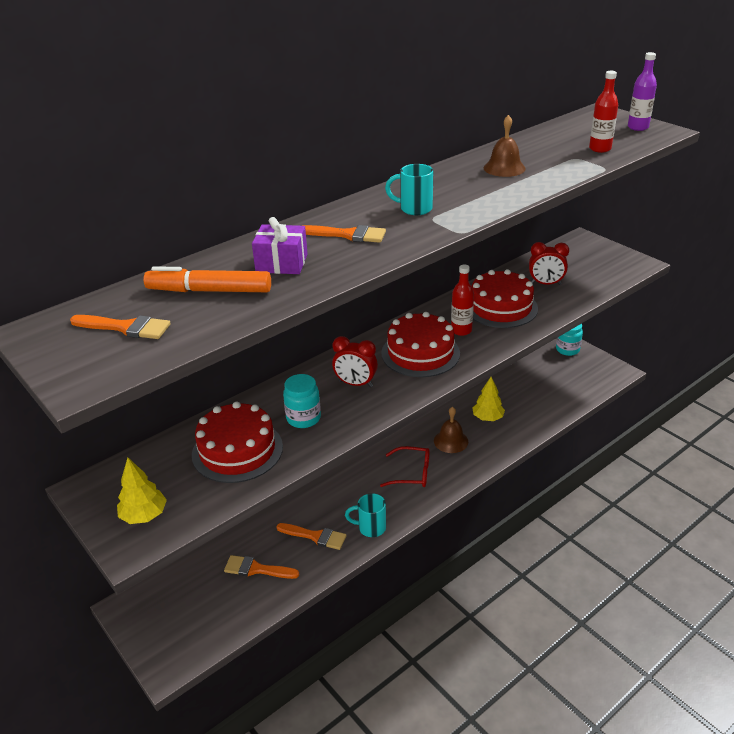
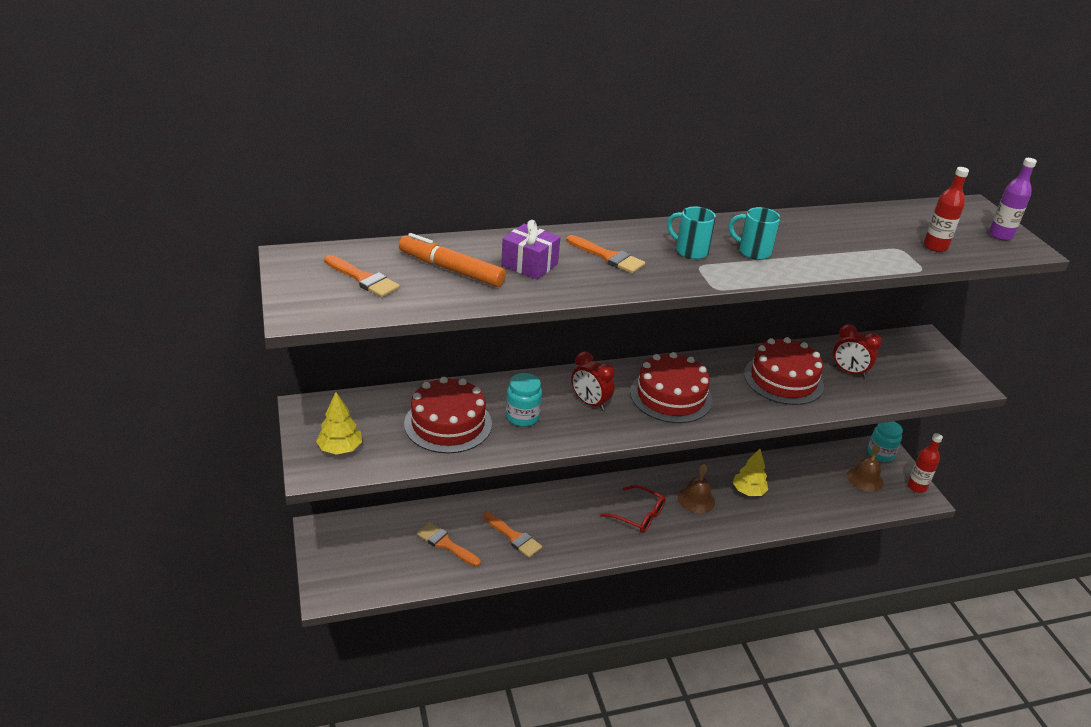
camera: 20 degrees right, 0 degrees up
turquoise mug [345,493,386,537] -> turquoise mug moved to [728,207,781,260]
red bottle [451,265,474,336] -> red bottle moved to [907,433,943,493]
brown bell [484,115,526,177] -> brown bell moved to [847,444,883,492]

